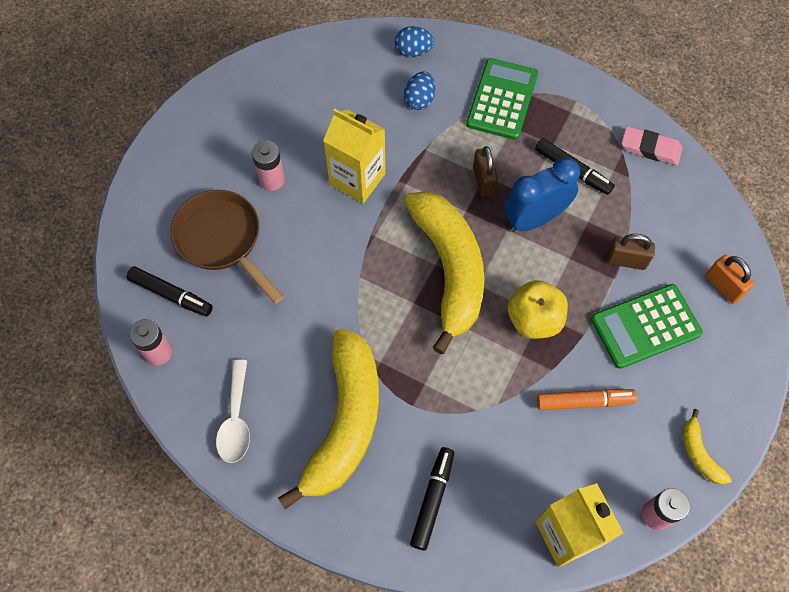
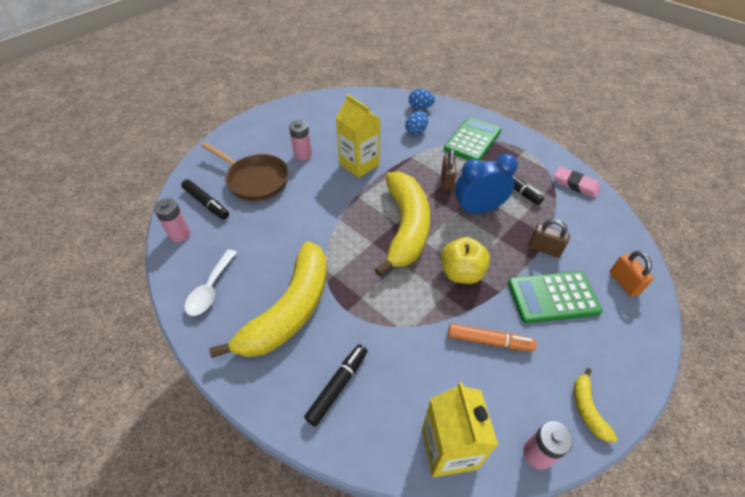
camera: 15 degrees right, 15 degrees down
brown pan [171,190,284,304] -> brown pan turned 150 degrees clockwise [201,142,289,201]

